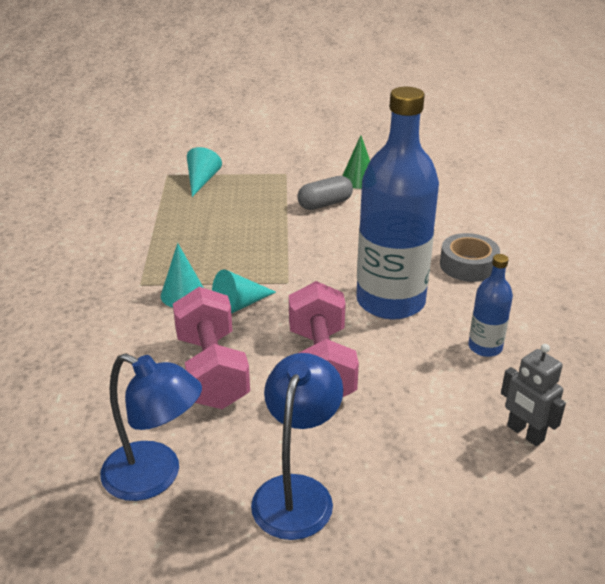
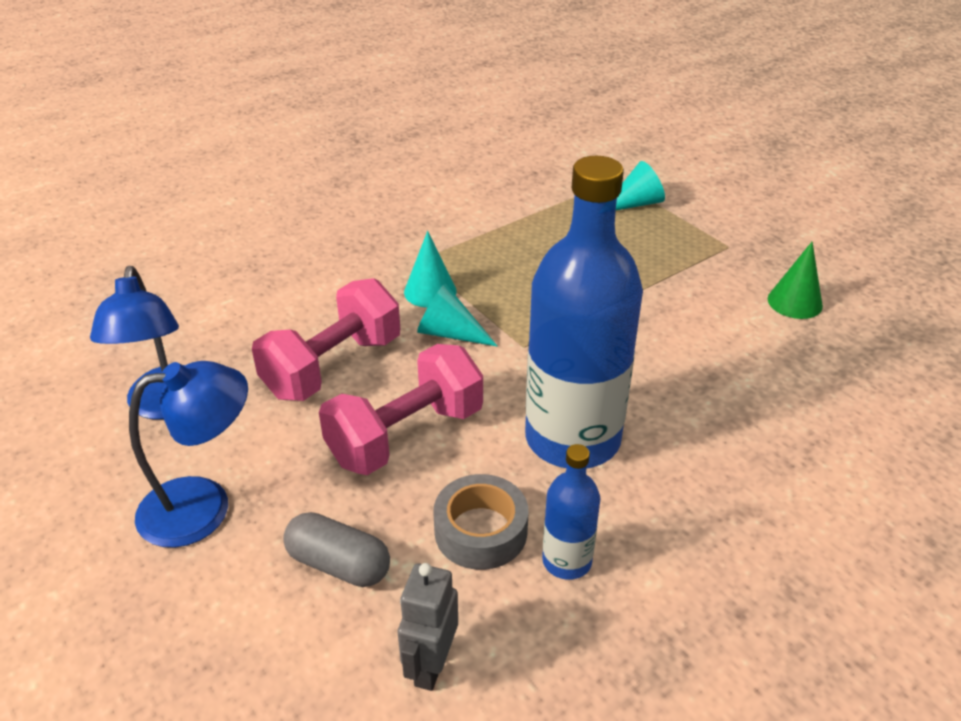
camera: 55 degrees right, 5 degrees up
grey capsule [298,176,353,210] -> grey capsule moved to [283,512,390,587]
grey tape [440,233,500,282] -> grey tape moved to [433,474,528,570]

